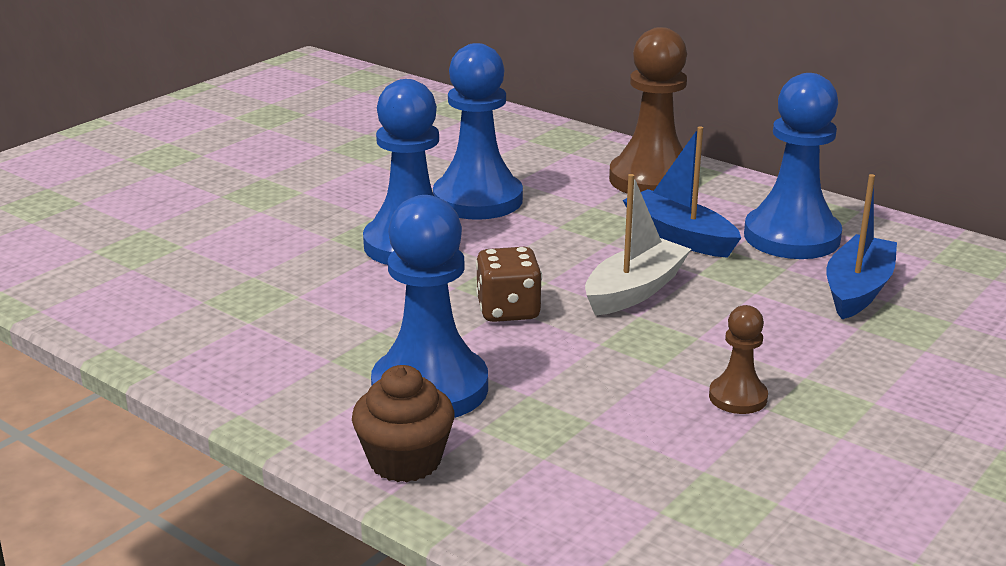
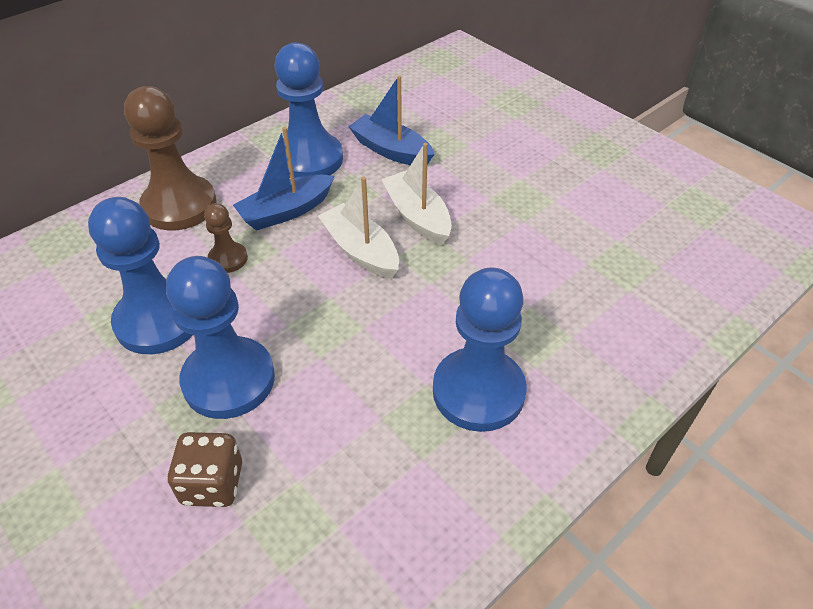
camera: 80 degrees left, 20 degrees up
brown cupcake [352,365,454,482] -> none
brown dice [476,247,542,322] -> brown dice moved to [167,432,242,507]
brown pawn [709,305,768,414] -> brown pawn moved to [204,203,248,273]
none -> white boat [381,143,452,245]

